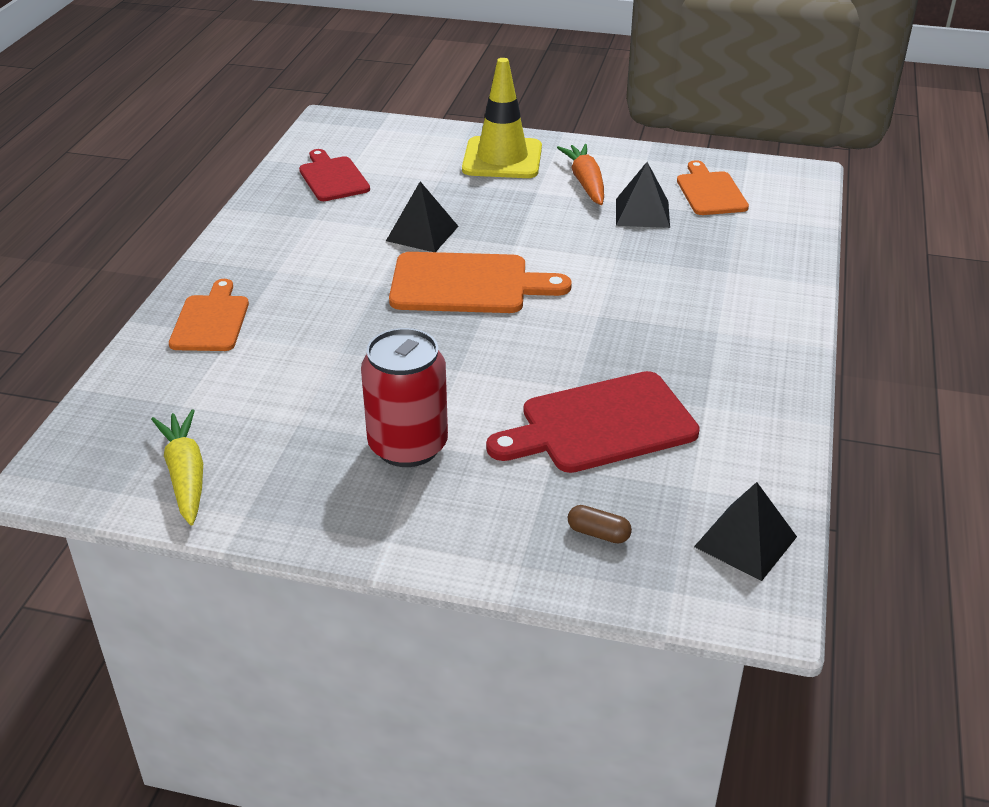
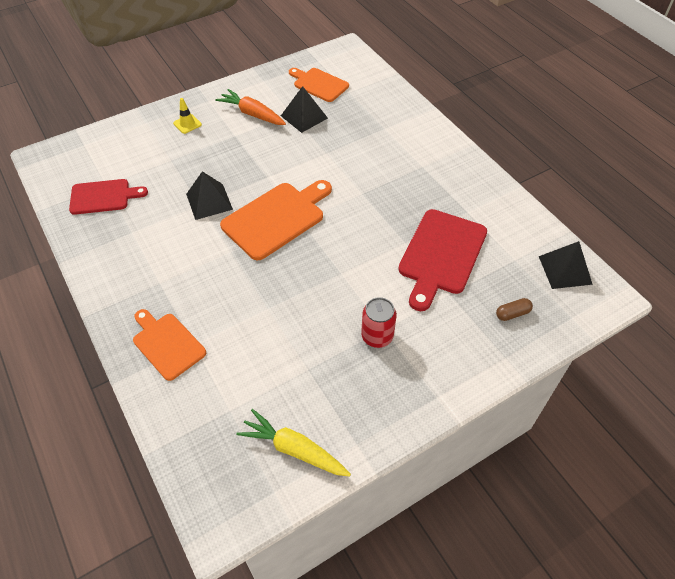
camera: 45 degrees left, 15 degrees up
red cutting board [299,149,370,201] -> red cutting board turned 150 degrees clockwise [69,179,148,215]
red can [361,328,448,467] -> red can [361,297,397,348], size x0.62
yellow traffic cone [462,58,542,178] -> yellow traffic cone [173,98,202,134], size x0.42

